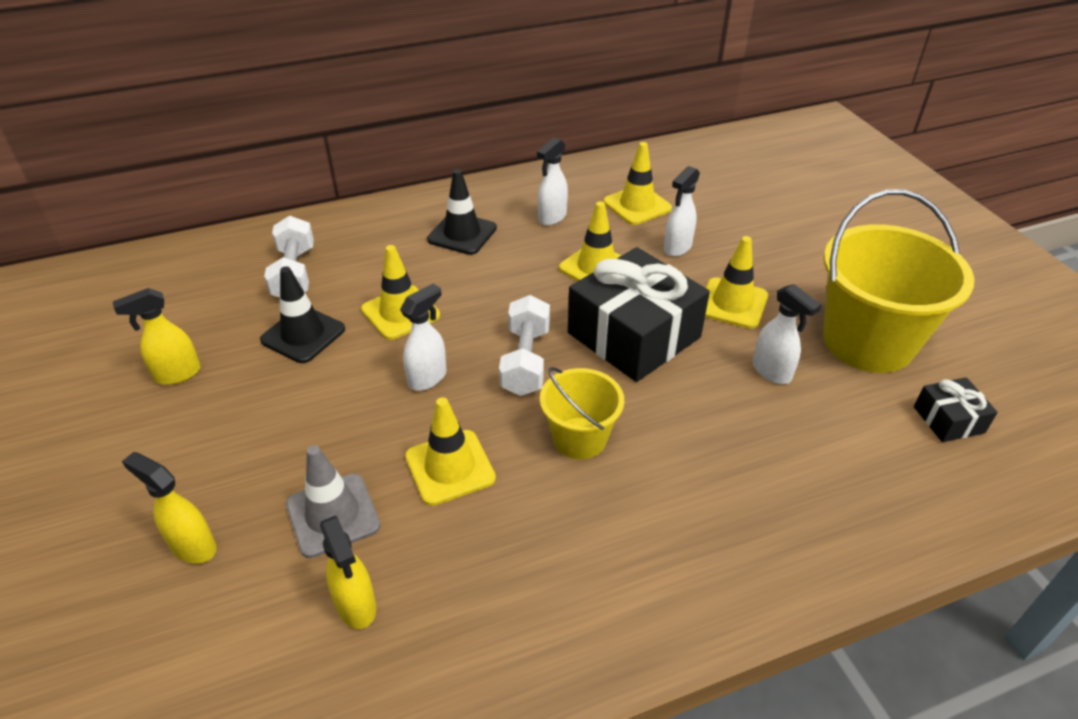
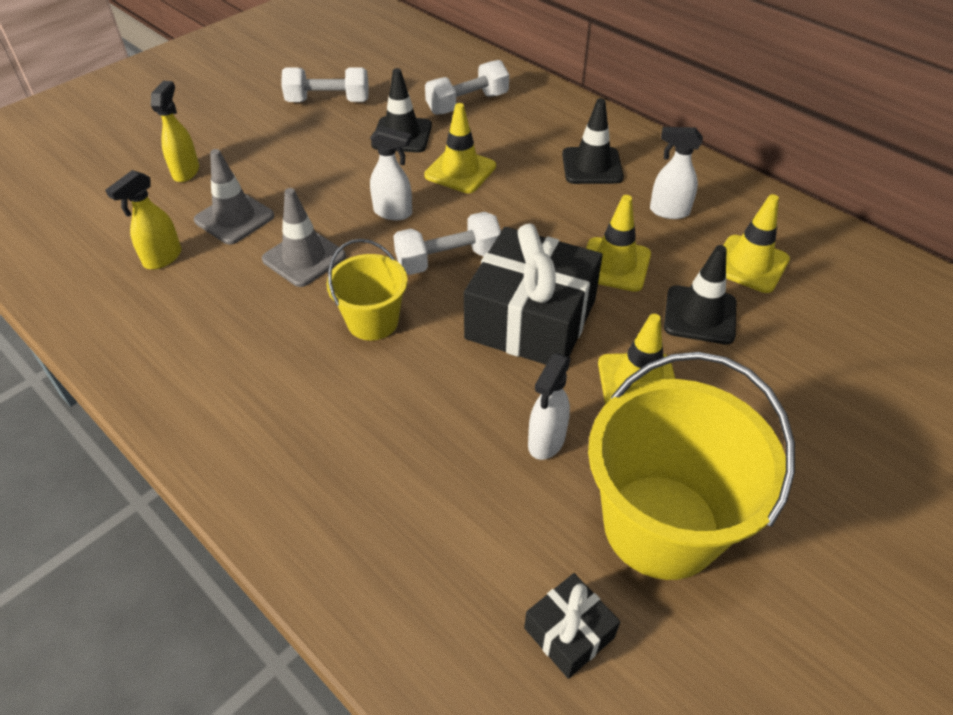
camera: 65 degrees right, 5 degrees up
yellow spray bottle [113,288,201,385] -> white dumbbell [281,67,369,102]
yellow traffic cone [405,397,496,506] -> grey traffic cone [262,188,346,287]
white spray bottle [664,166,700,257] -> black traffic cone [664,245,736,345]

